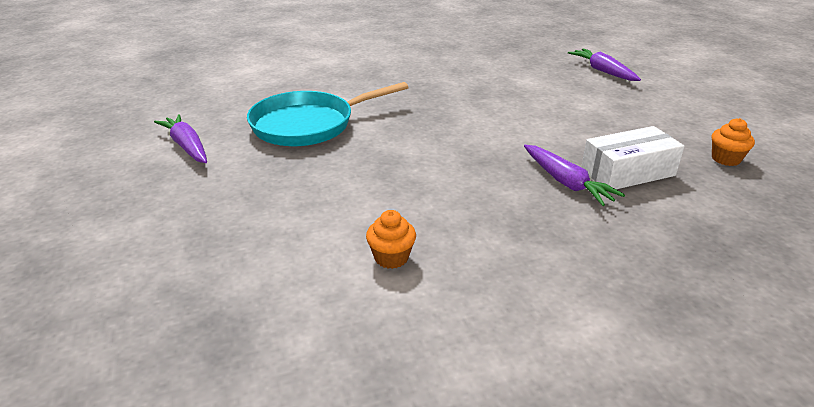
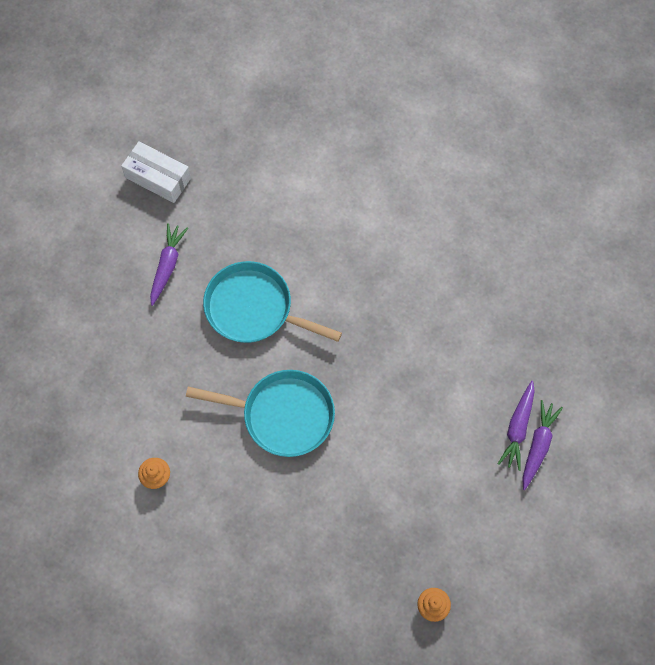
camera: 50 degrees right, 35 degrees up
purple carrot [524,145,625,206] -> purple carrot moved to [498,381,535,471]
white box [581,126,685,189] -> white box moved to [121,141,191,203]
none -> turquoise pan [186,370,335,457]

